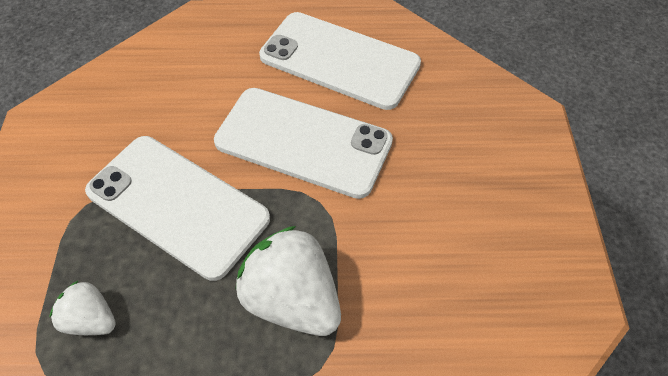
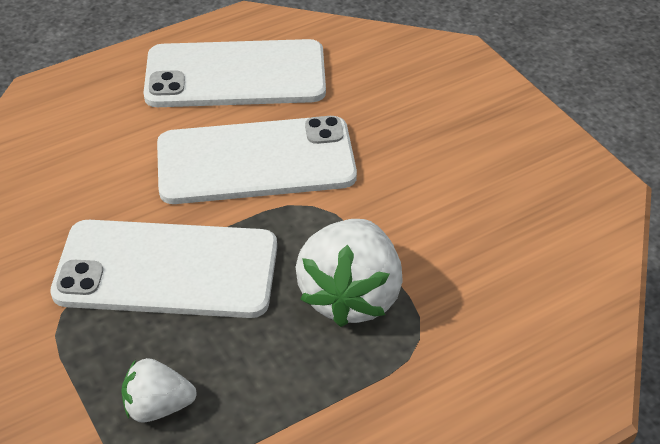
camera: 30 degrees left, 10 degrees down
white strawberry [235,226,341,336] -> white strawberry turned 90 degrees counterclockwise [296,219,403,327]

